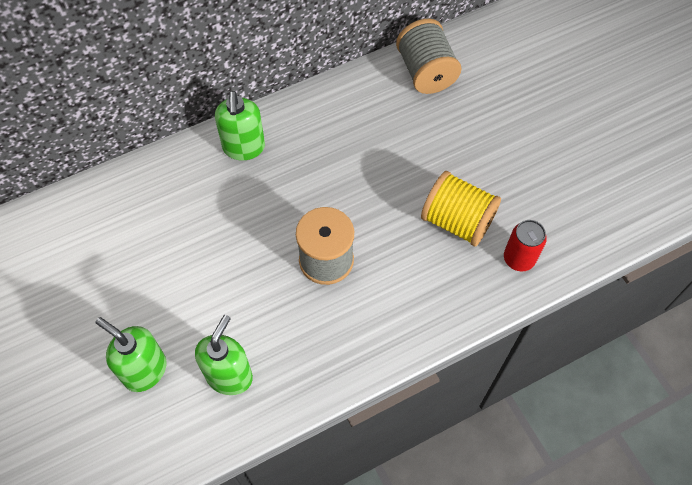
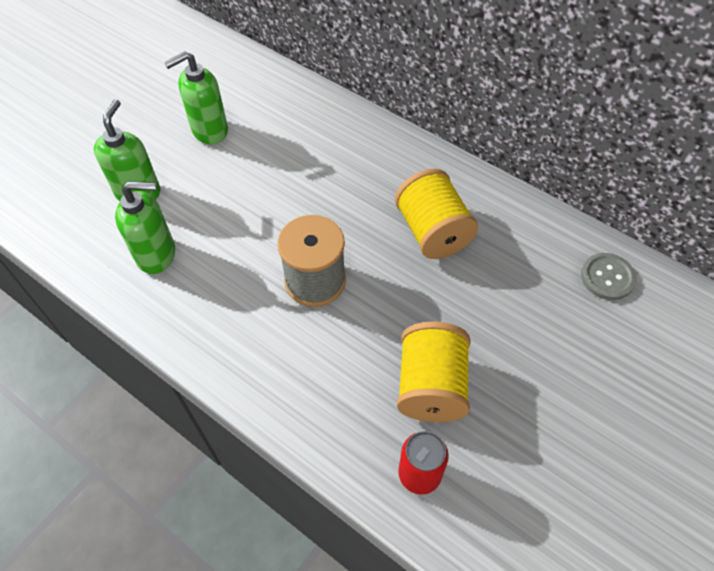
camera: 65 degrees right, 5 degrees down
green soap dispenser [215,91,265,160] -> green soap dispenser moved to [164,51,228,144]
grey spool [396,19,461,94] -> grey button [581,253,636,300]
none -> yellow spool [395,169,478,259]

